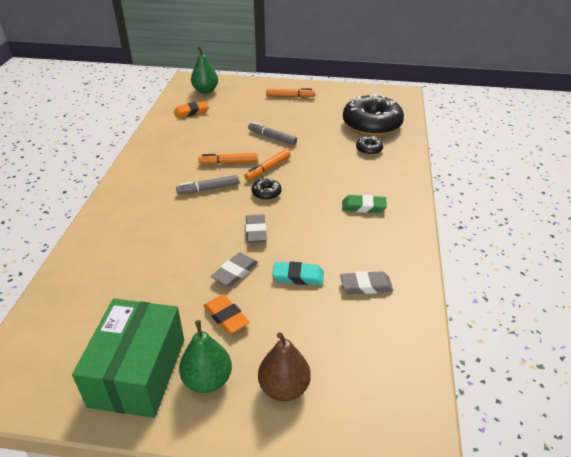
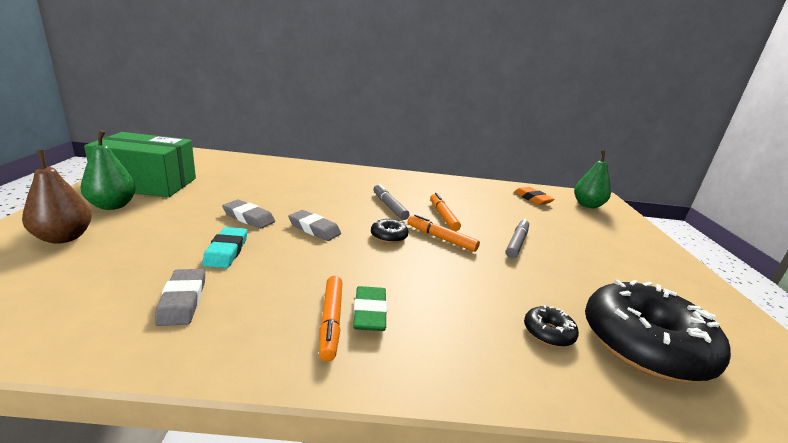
camera: 80 degrees right, 15 degrees down
orange eraser [203,294,250,334] -> none
grey eraser [246,214,267,243] -> grey eraser turned 45 degrees clockwise [288,210,341,241]
orange marker [266,88,315,98] -> orange marker moved to [319,276,342,361]

